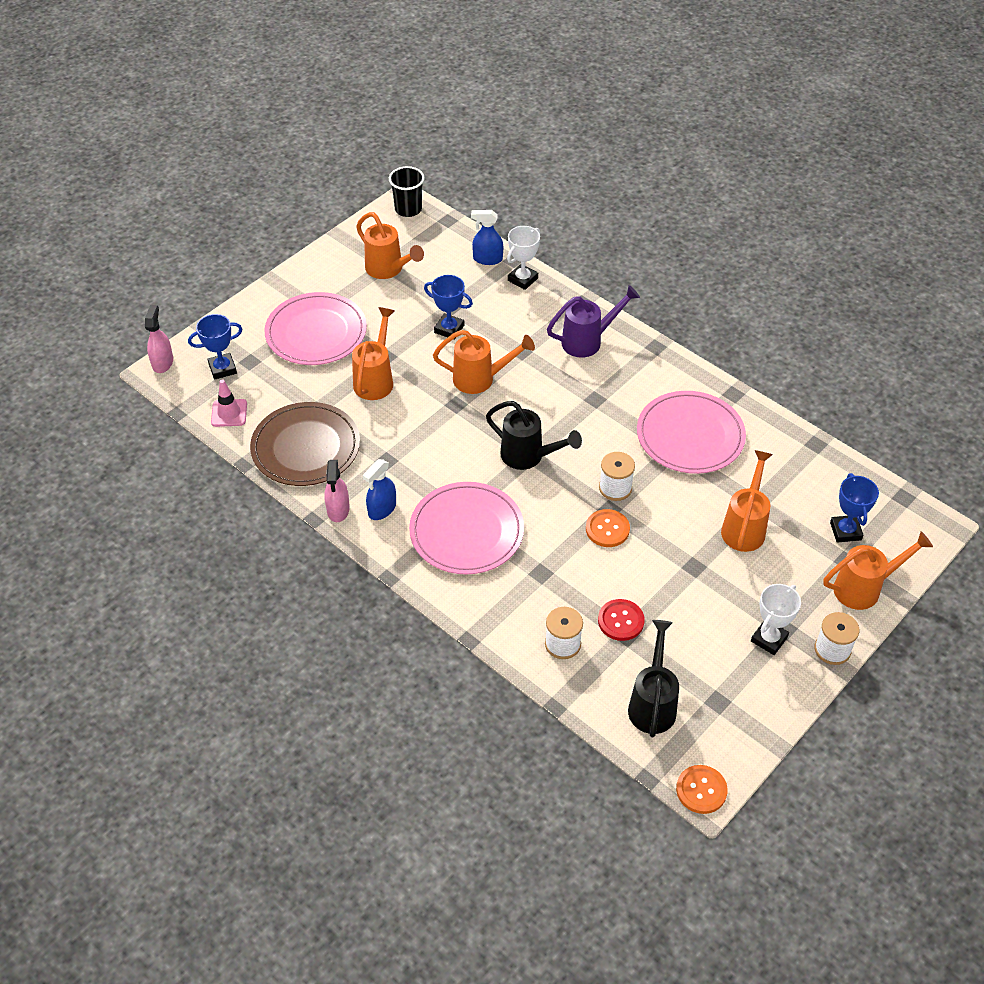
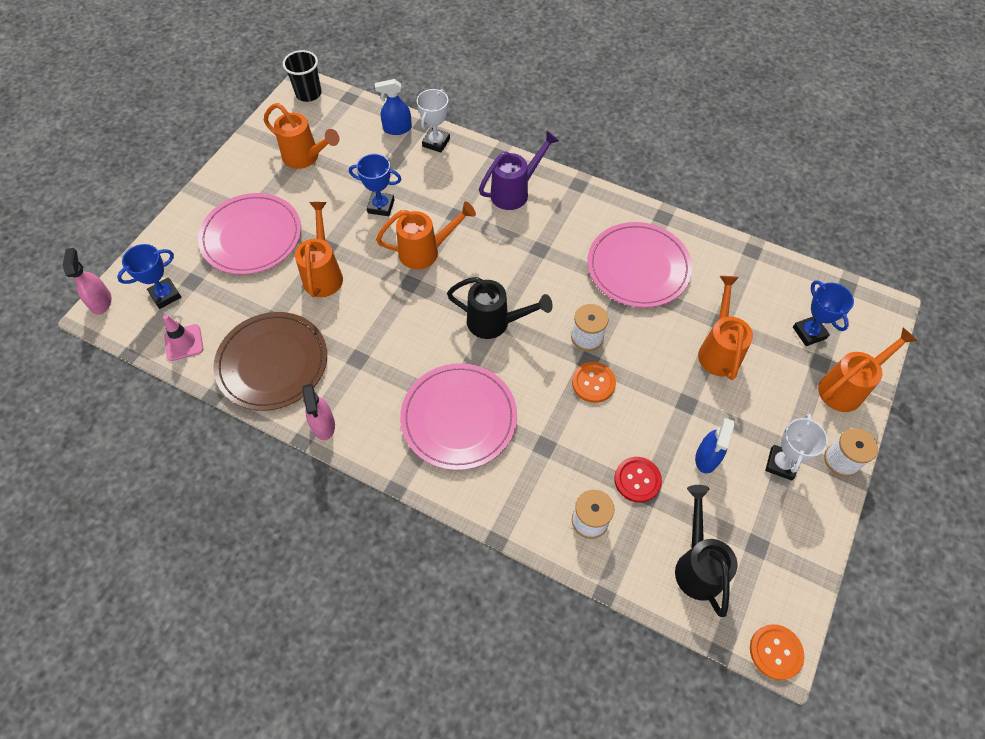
camera: 15 degrees left, 10 degrees up
blue spray bottle [363,459,396,520] -> blue spray bottle moved to [695,418,734,474]

